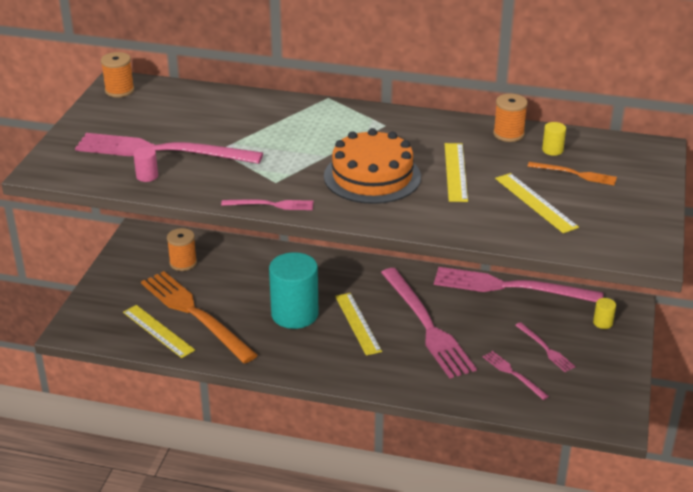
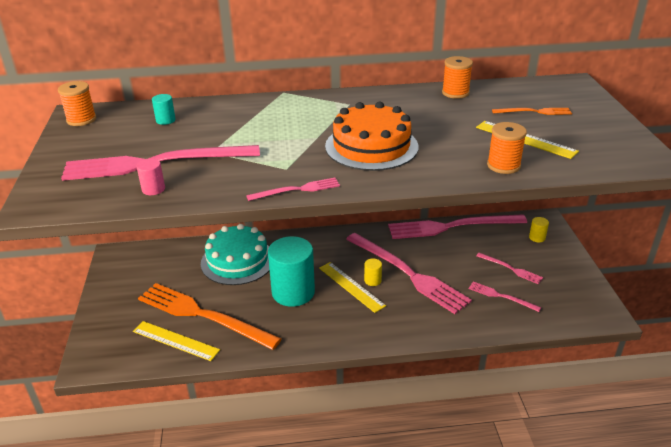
camera: 20 degrees left, 0 degrees up
orange spool [167,228,197,271] -> orange spool moved to [487,122,527,174]
yellow ruler [445,143,468,202] -> none
yellow cylinder [542,122,566,156] -> yellow cylinder moved to [364,258,382,286]
none -> turquoise cylinder [152,94,176,125]
none -> turquoise cake [201,224,270,285]

